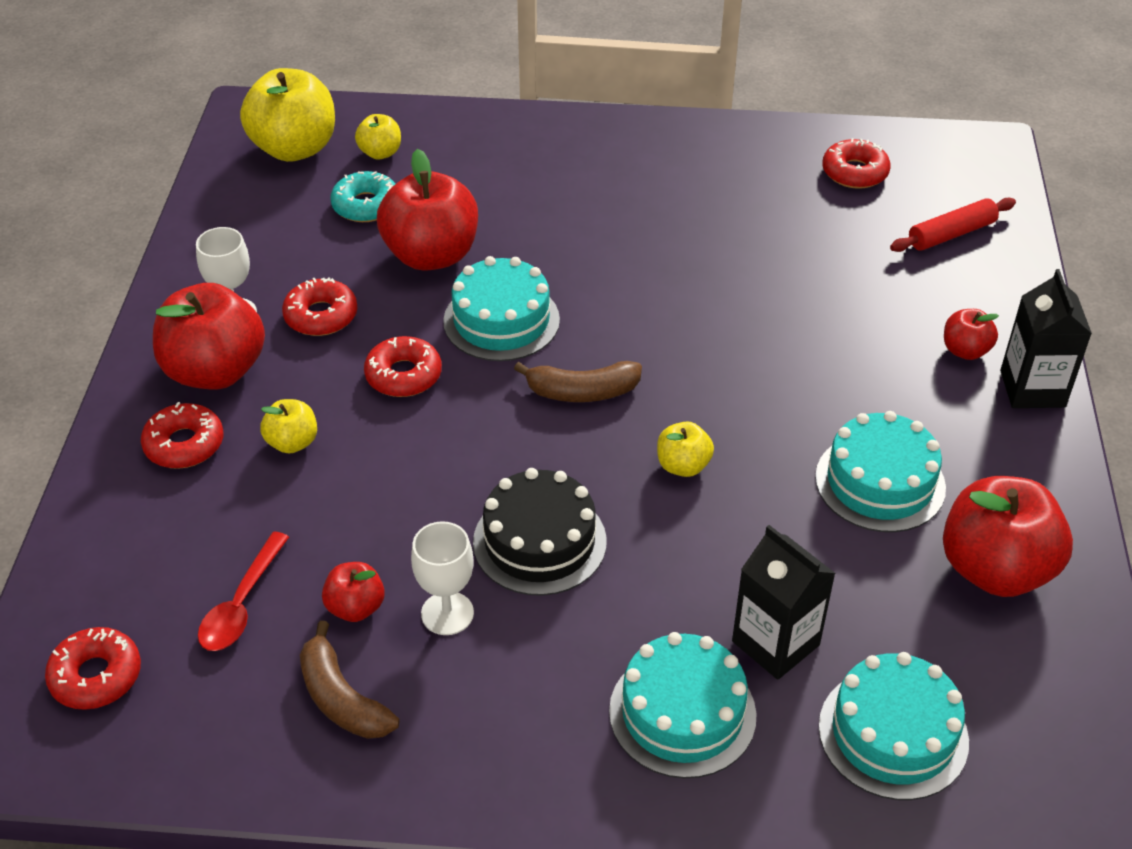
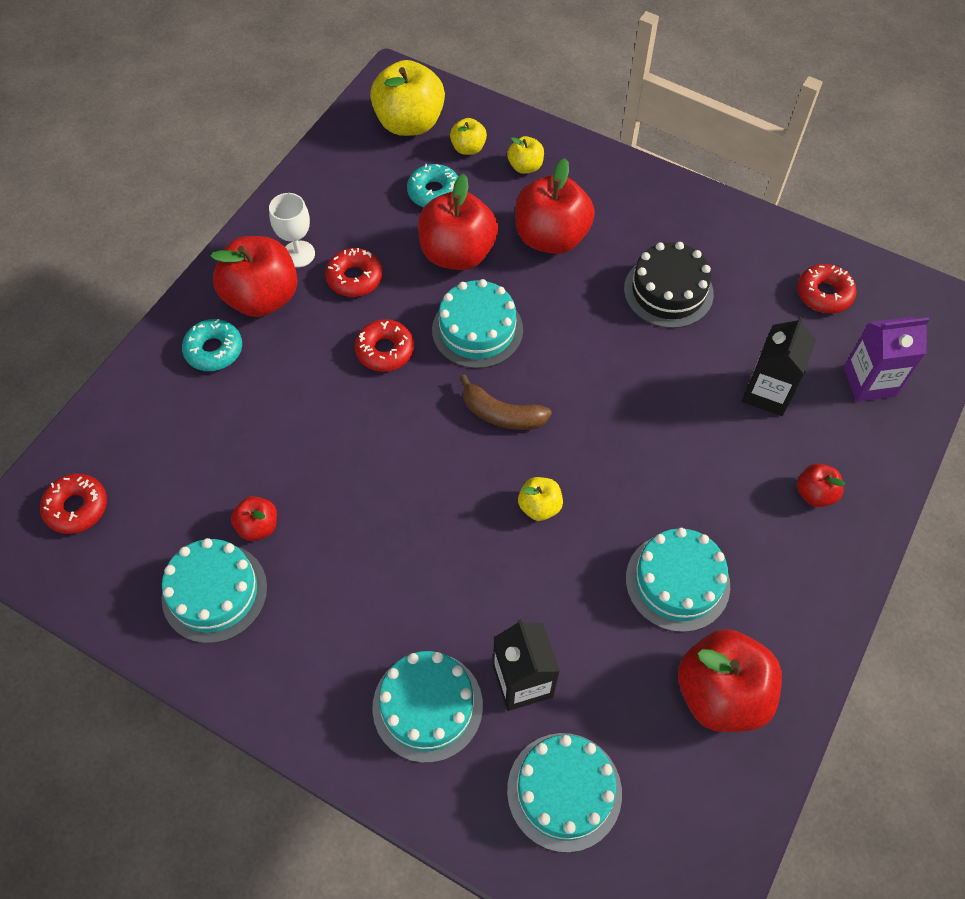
camera: 25 degrees right, 15 degrees up
red donut [141,402,223,469] -> turquoise donut [182,319,242,371]
red spoon [198,531,289,651] -> none
yellow apple [260,399,317,454] -> yellow apple moved to [507,136,544,174]
brown banana [300,621,399,739] -> turquoise cake [162,538,267,643]
white goblet [411,521,474,635] -> none
black cake [473,468,607,596] -> black cake moved to [624,242,714,328]
red rolling pin [890,198,1016,252] -> purple carton [844,317,930,402]
black carton [1000,269,1092,408] -> black carton moved to [742,316,816,416]
none -> red apple [515,158,595,254]

